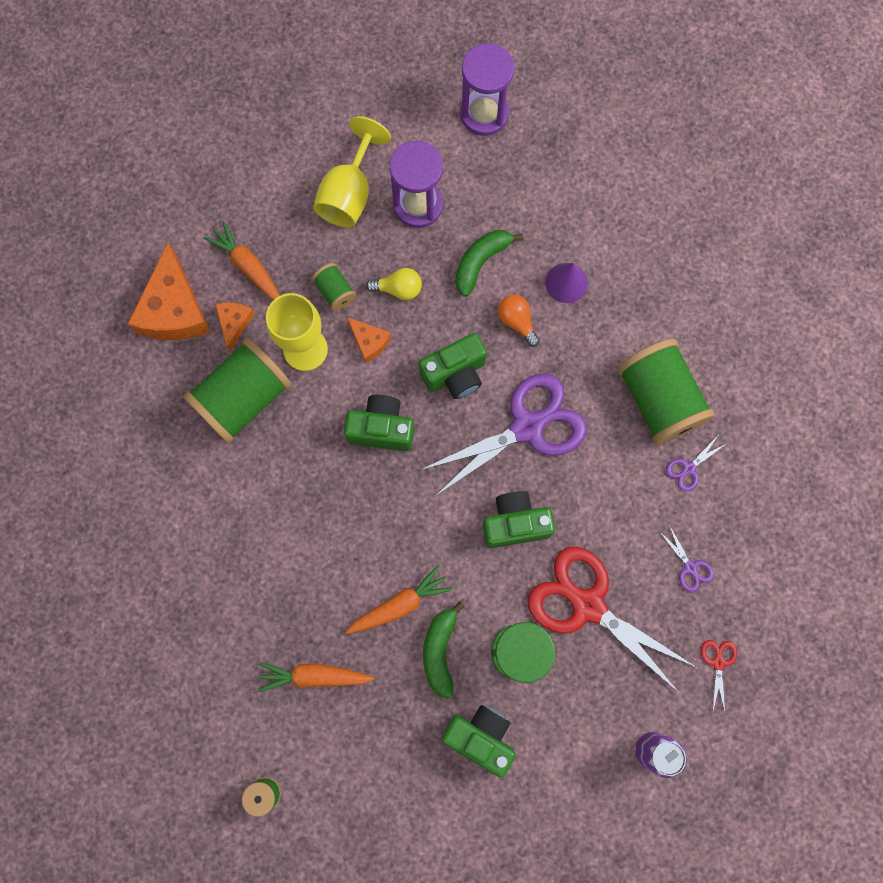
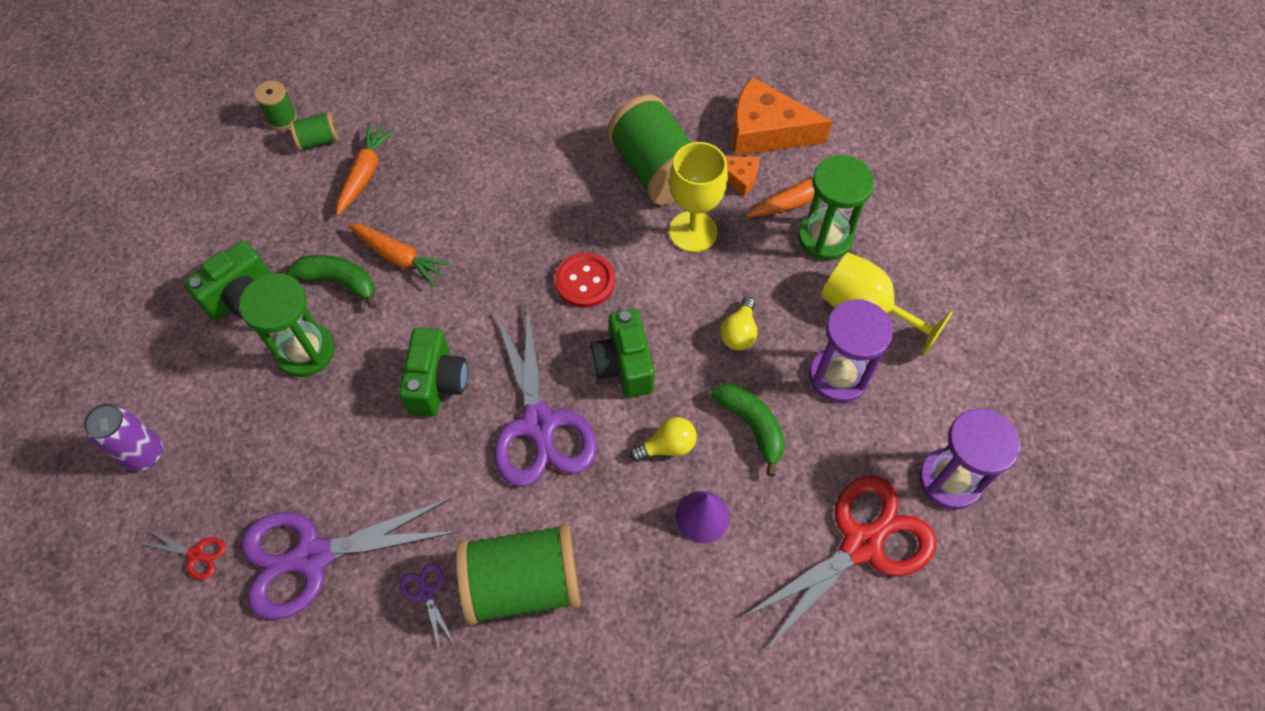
camera: 105 degrees right, 15 degrees down
green spool [312,263,356,311] -> green spool moved to [289,111,339,151]
green camera [344,395,414,451] -> red button [555,252,615,308]
orange carrot [345,565,453,634] -> orange carrot turned 45 degrees counterclockwise [347,223,451,287]
orange cheese [347,317,391,363] -> none
orange light bulb [498,295,540,347] -> yellow light bulb [630,417,697,462]
red scissors [527,547,696,693] -> red scissors moved to [740,476,936,649]
purple scissors [658,525,714,592] -> purple scissors [241,498,458,620], size x2.48
none -> green hourglass [798,155,874,260]

